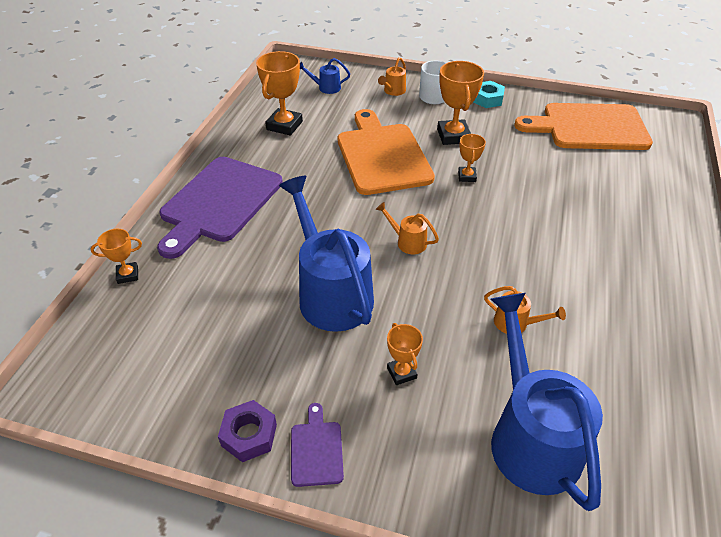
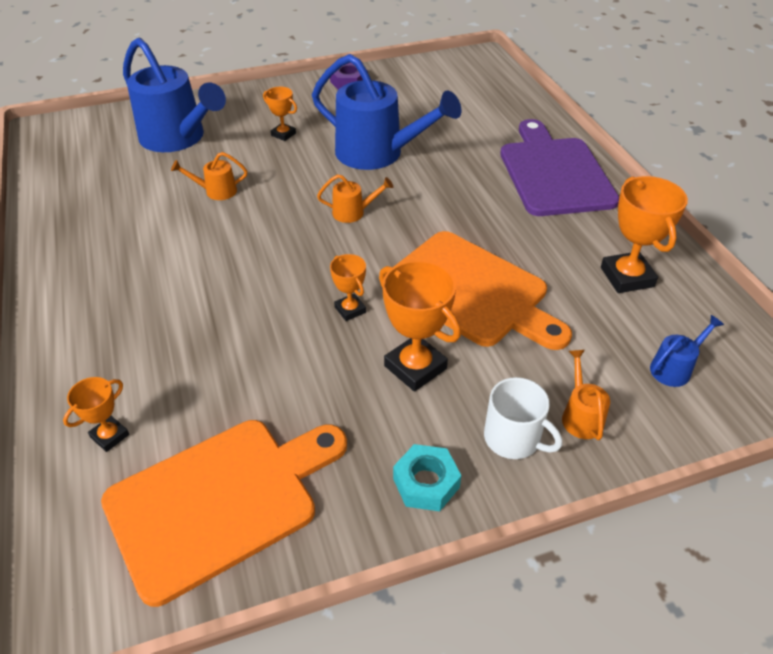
camera: 145 degrees right, 0 degrees up
orange trophy [91,229,142,284] -> orange trophy moved to [63,377,129,452]
purple cutting board [291,403,344,487] -> none

